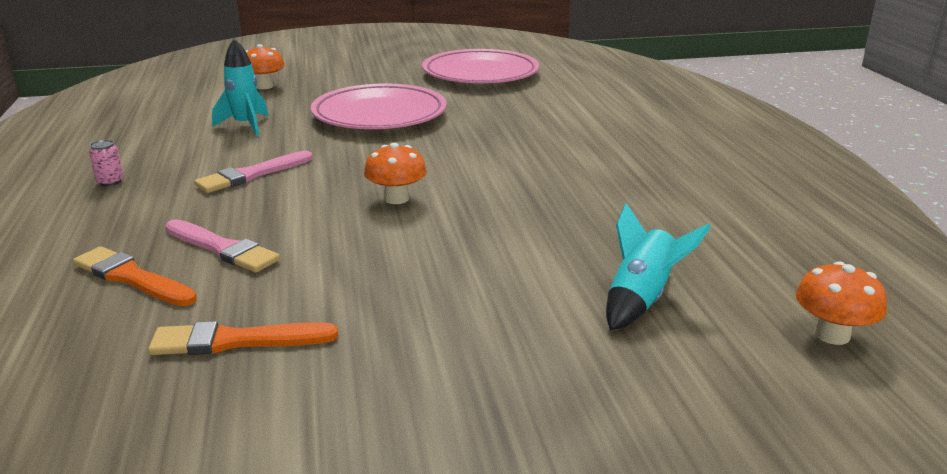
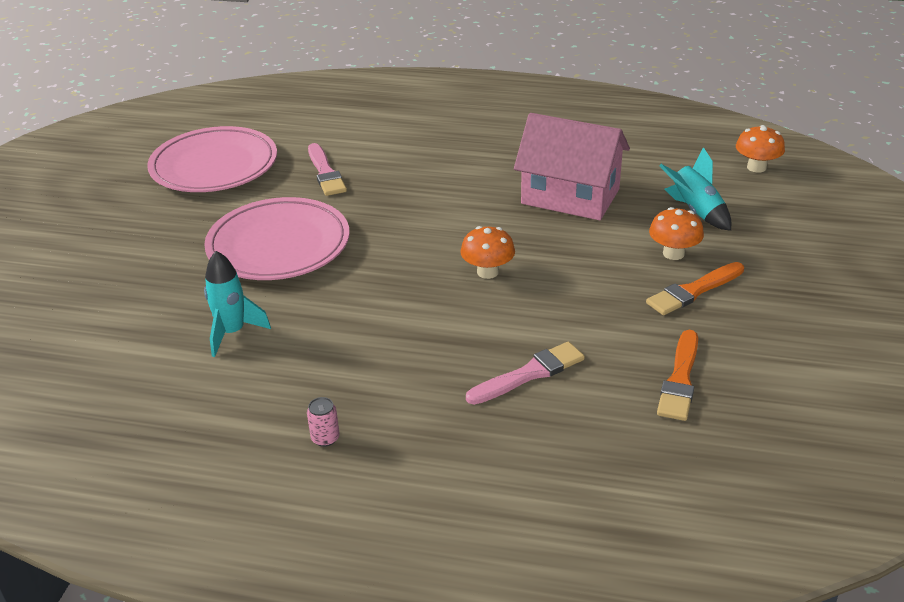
camera: 65 degrees left, 10 degrees up
orange brush [73,246,197,306] -> orange brush moved to [646,262,744,315]
pink brush [194,151,313,193] -> pink brush moved to [308,143,347,196]
orange mushroom [246,44,285,89] -> orange mushroom moved to [649,207,704,260]
none -> pink house [514,113,630,220]

